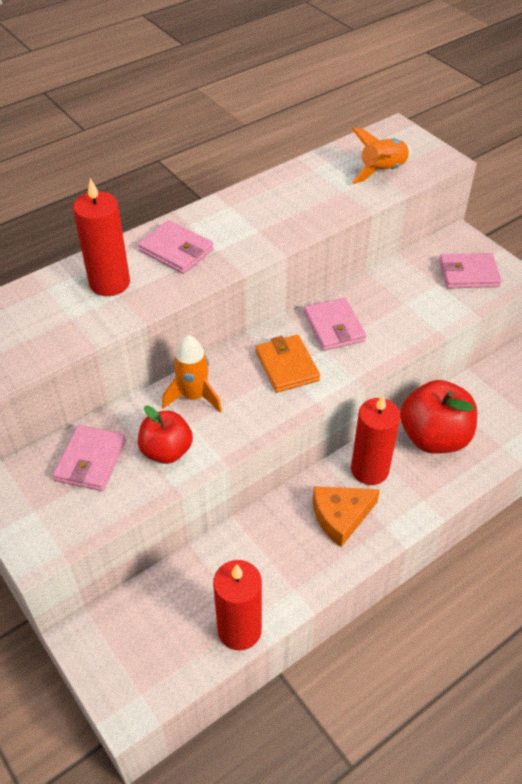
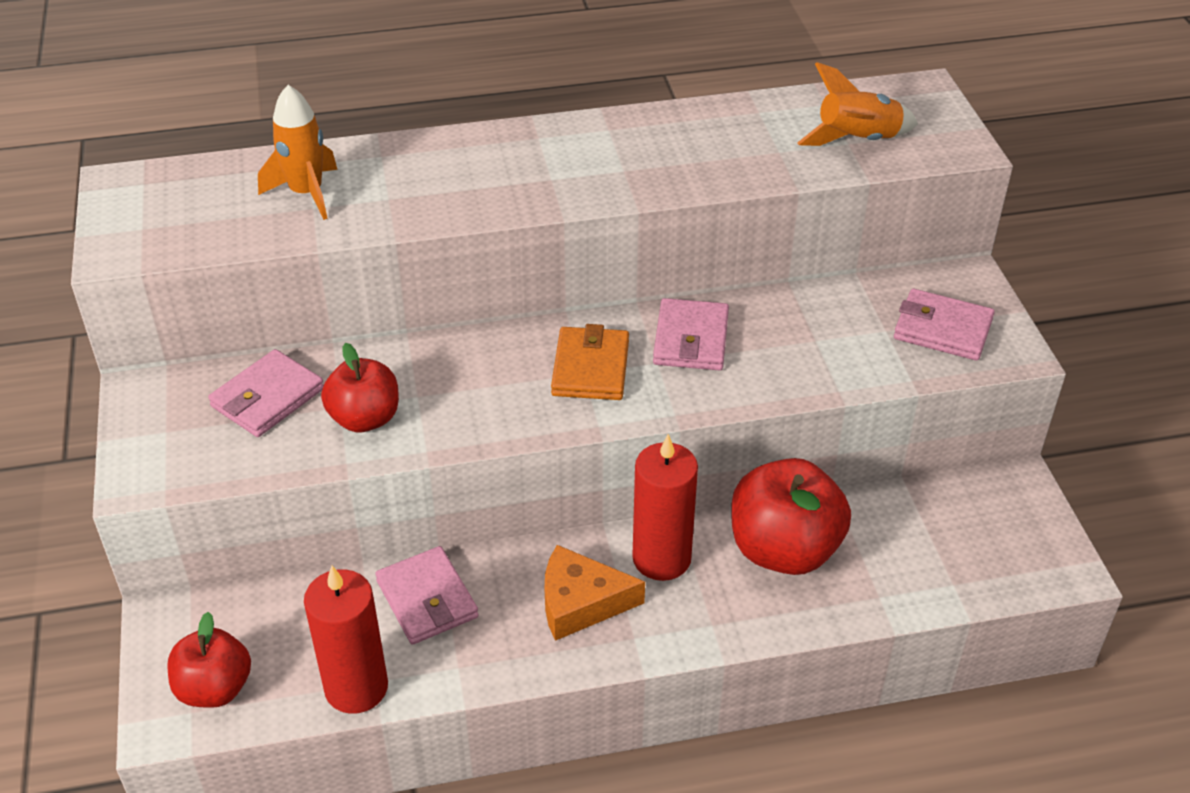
camera: 25 degrees right, 5 degrees down
red candle [73,178,130,296] -> none
pink wallet [138,220,214,274] -> pink wallet moved to [375,546,479,645]
orange rocket [162,335,222,412] -> orange rocket moved to [258,85,338,220]
none -> red apple [167,612,251,708]

